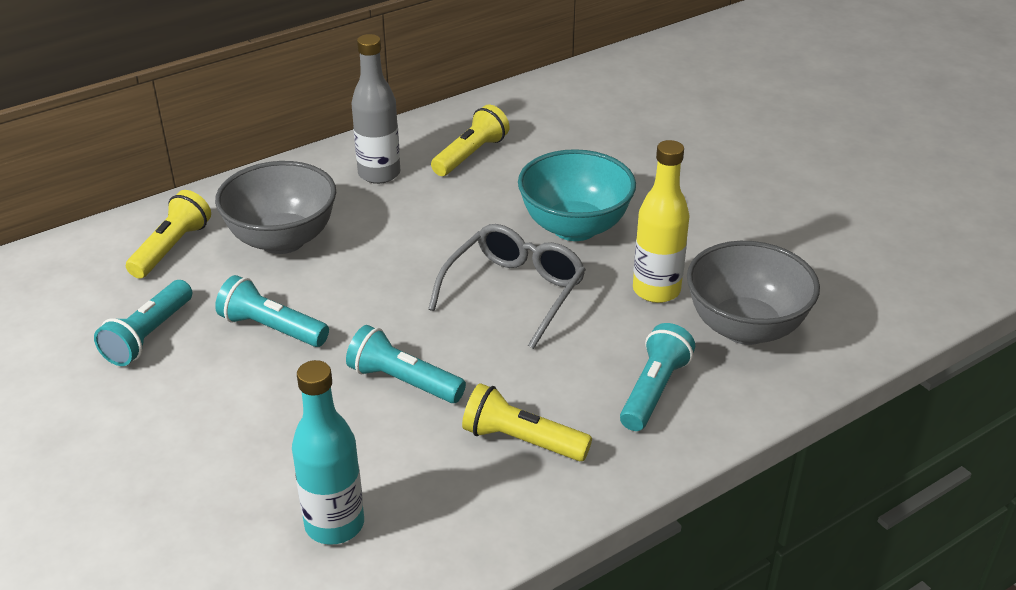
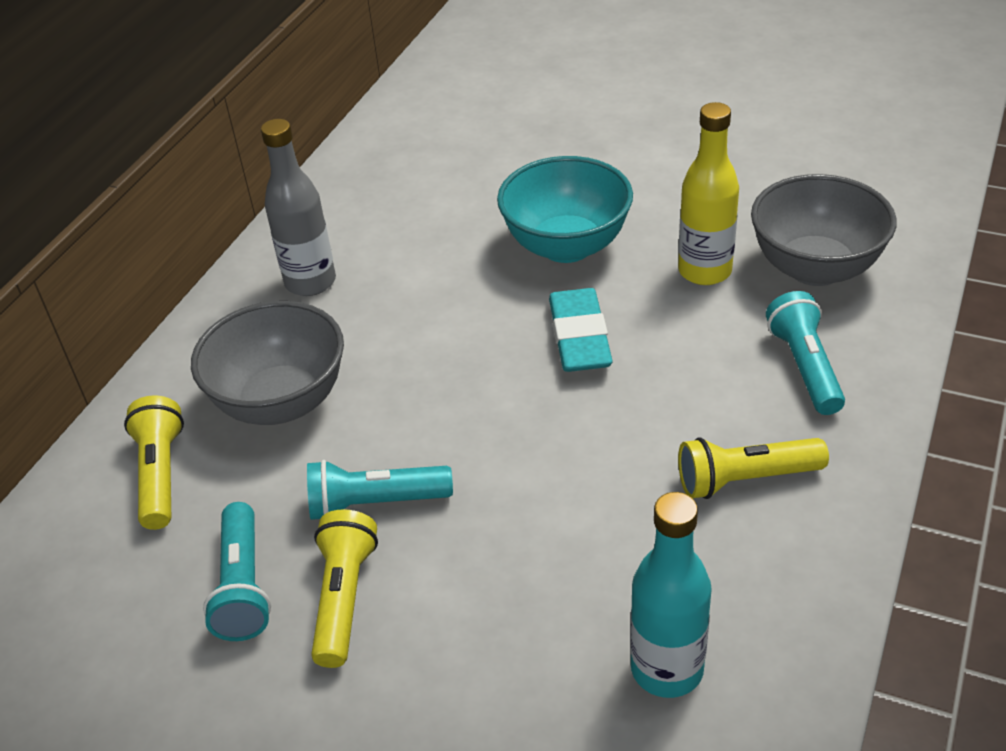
camera: 30 degrees left, 5 degrees up
turquoise flashlight [346,325,466,403] -> none
grey glasses [428,224,586,349] -> turquoise eraser [549,288,613,372]
yellow flashlight [431,105,510,176] -> yellow flashlight moved to [311,509,378,668]

